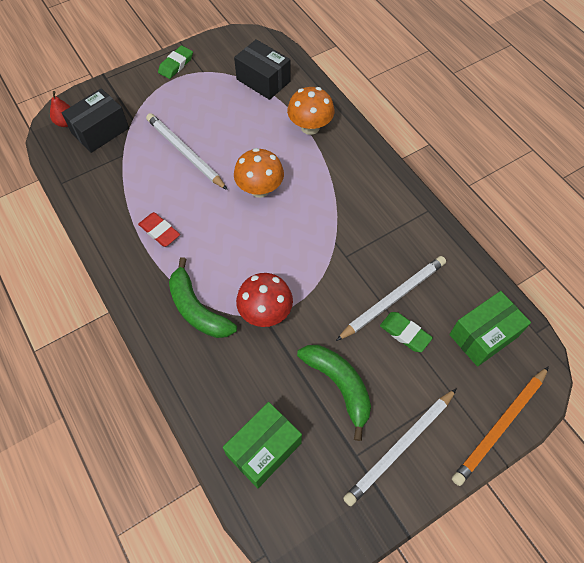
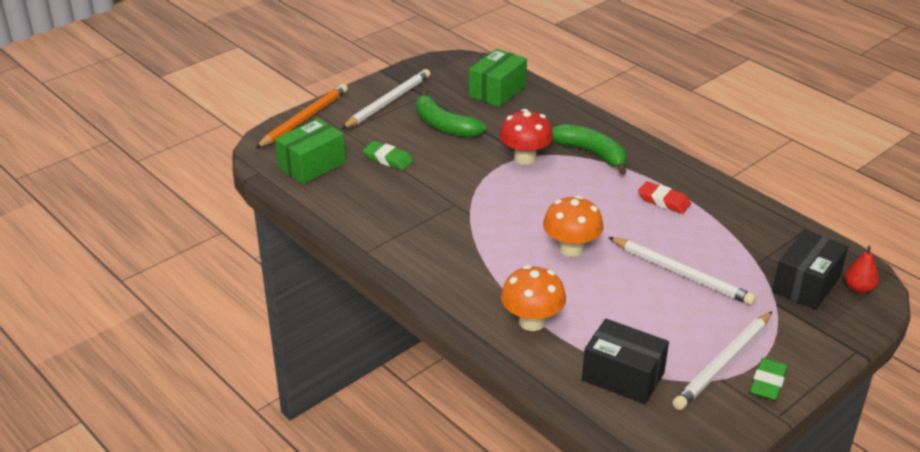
camera: 170 degrees right, 25 degrees down
white pencil [336,256,446,341] -> white pencil moved to [672,311,772,410]

